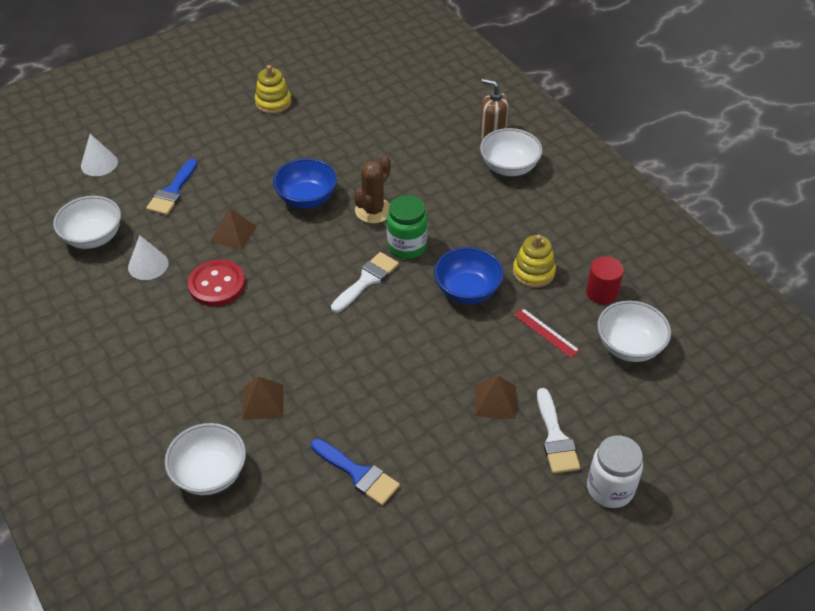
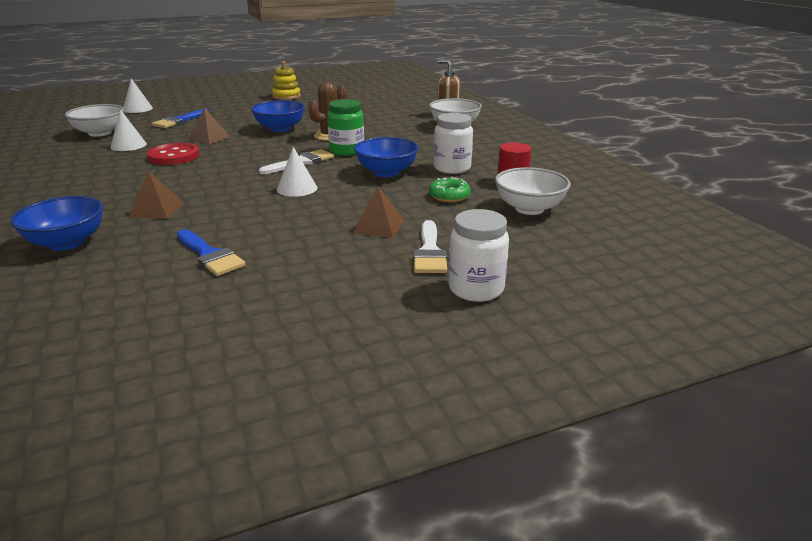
camera: 10 degrees right, 20 degrees down
white bowl [164,423,246,495] -> blue bowl [10,196,104,251]
yellow stacking toy [513,234,556,288] -> white jar [434,113,473,174]
red ruler [514,308,580,358] -> green donut [429,177,471,202]
none -> white cone [277,147,317,197]

